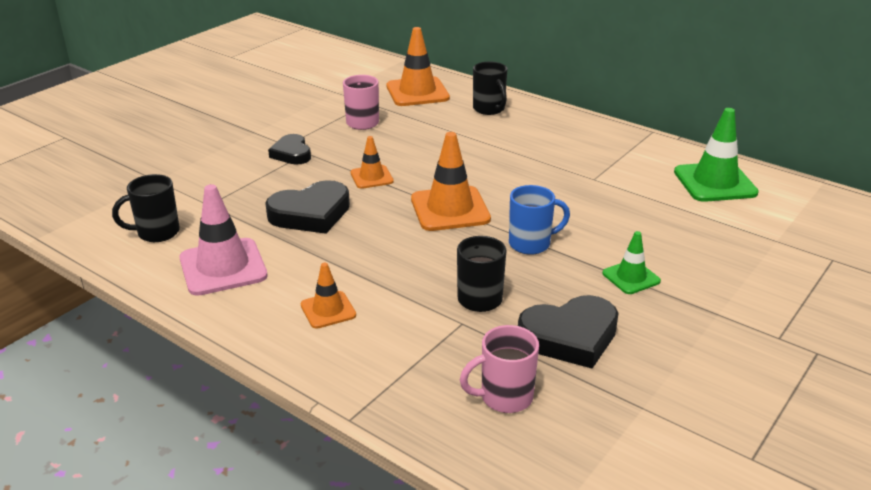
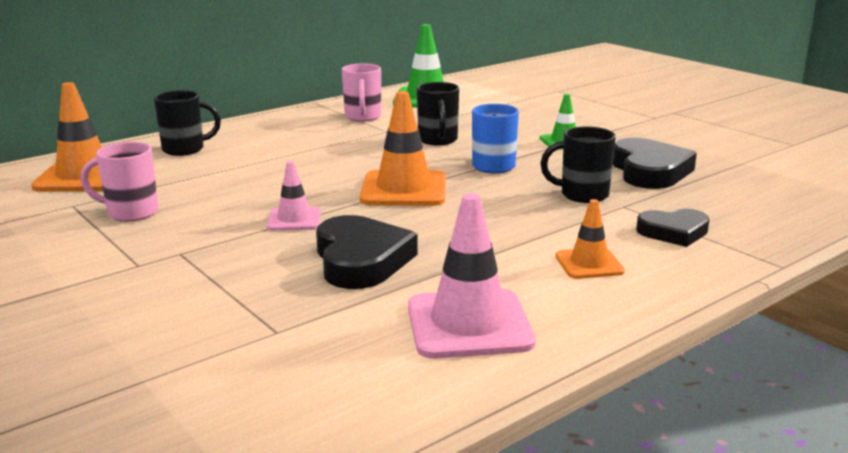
camera: 75 degrees left, 10 degrees down
black mug [112,174,180,242] -> black mug moved to [417,82,459,146]
black heart [268,134,311,165] -> black heart moved to [636,209,710,247]
orange traffic cone [350,136,394,189] -> pink traffic cone [267,161,321,231]
pink mug [460,325,539,413] -> pink mug moved to [342,63,381,122]

